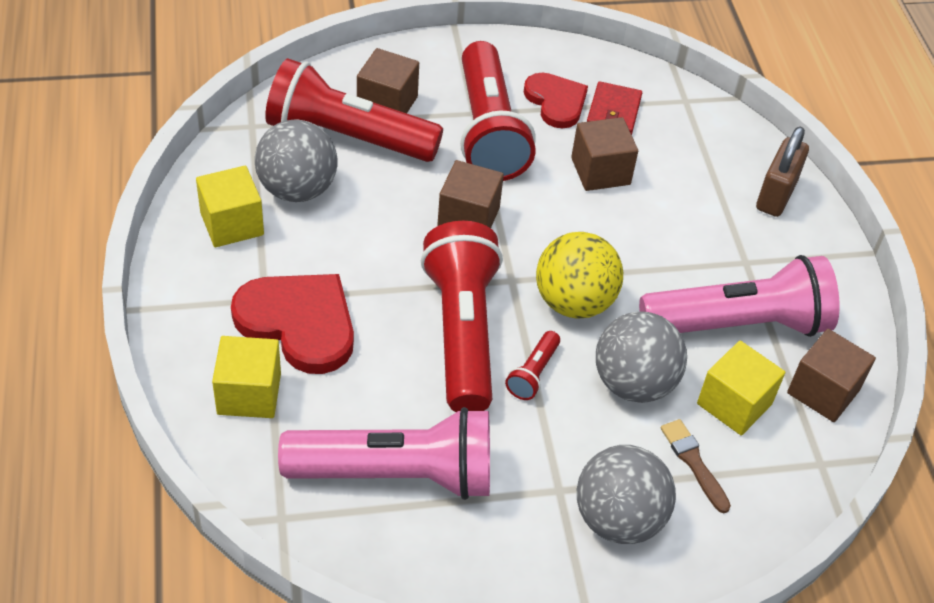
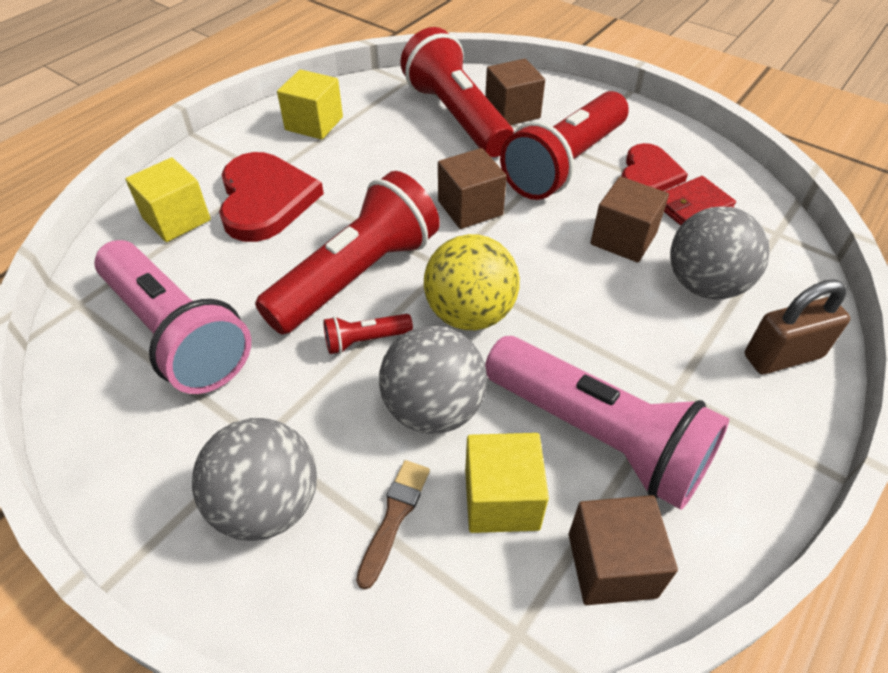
camera: 50 degrees right, 0 degrees up
grey ball [255,119,338,202] -> grey ball moved to [670,207,770,299]

